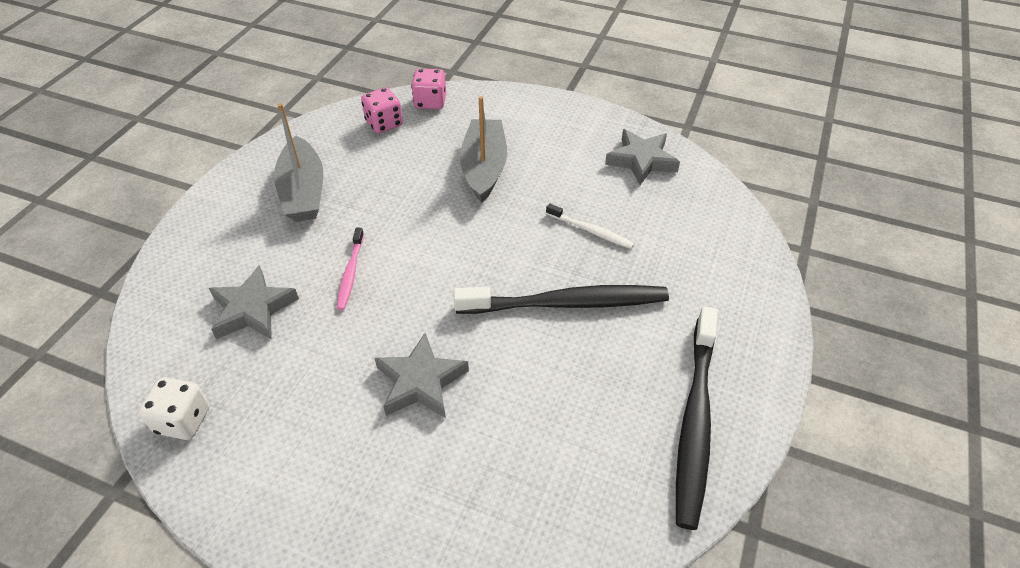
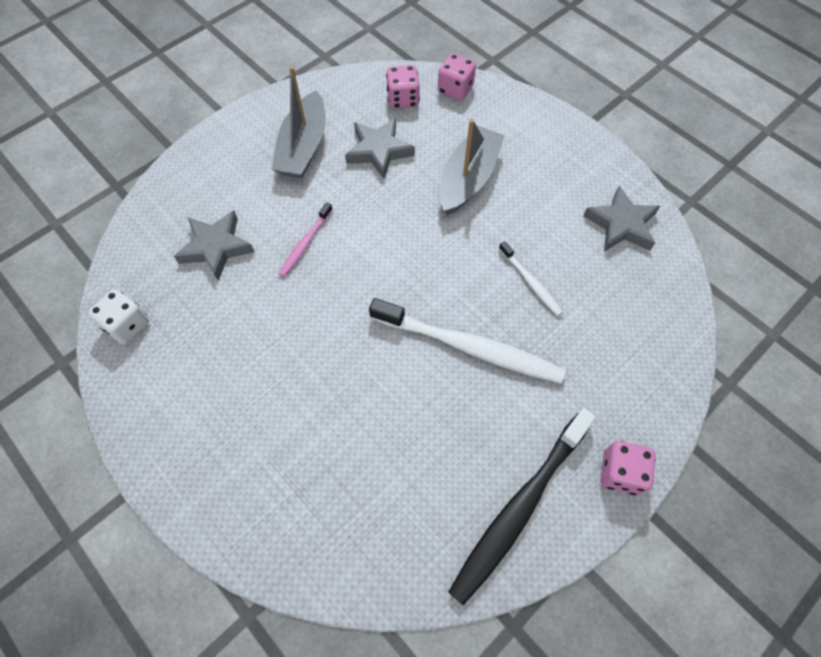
camera: 25 degrees right, 15 degrees up
grey star [375,333,469,418] -> grey star moved to [345,118,415,179]
black toothbrush [453,285,669,314] -> white toothbrush [369,298,566,384]
none -> pink dice [601,441,656,495]

